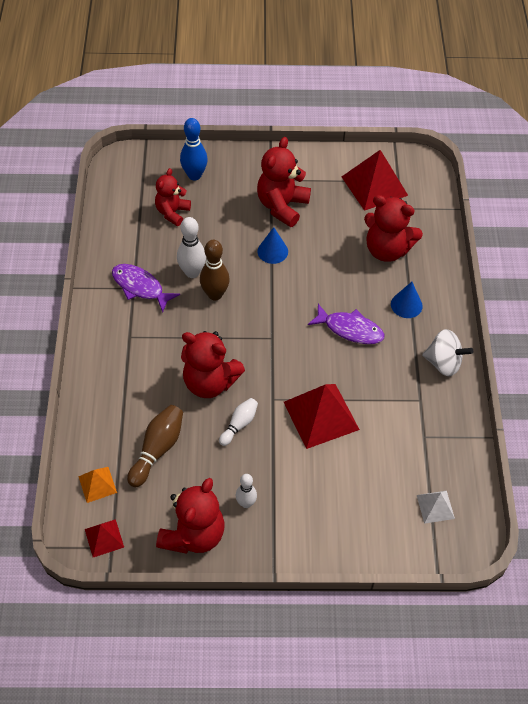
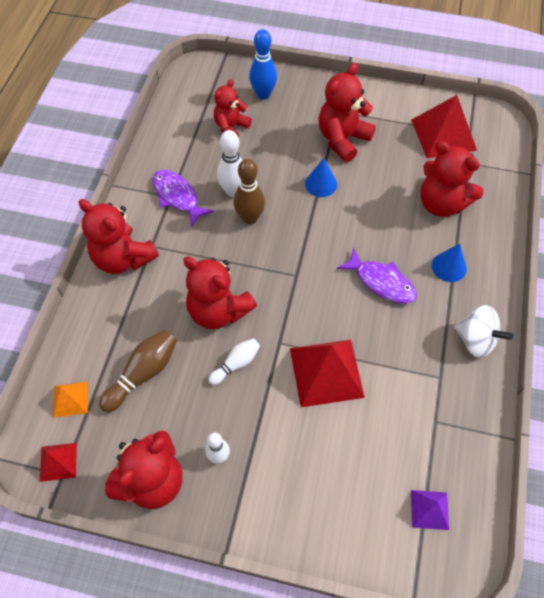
camera: 15 degrees right, 5 degrees up
white pyramid [417,491,455,524] -> purple pyramid [411,490,449,530]
none -> red teddy bear [79,199,159,274]

